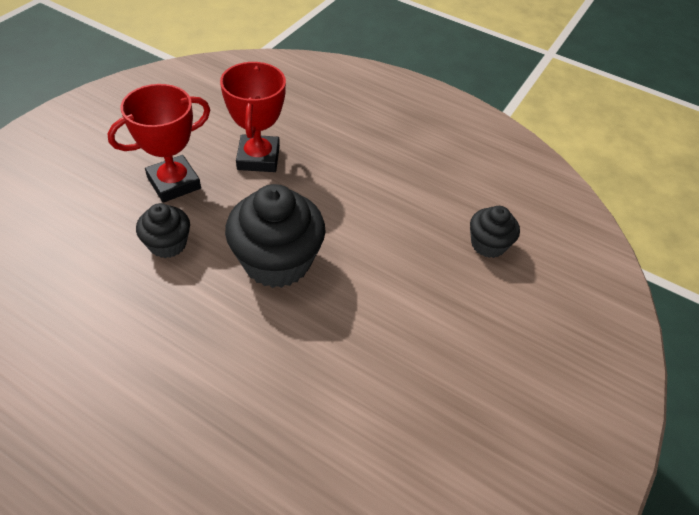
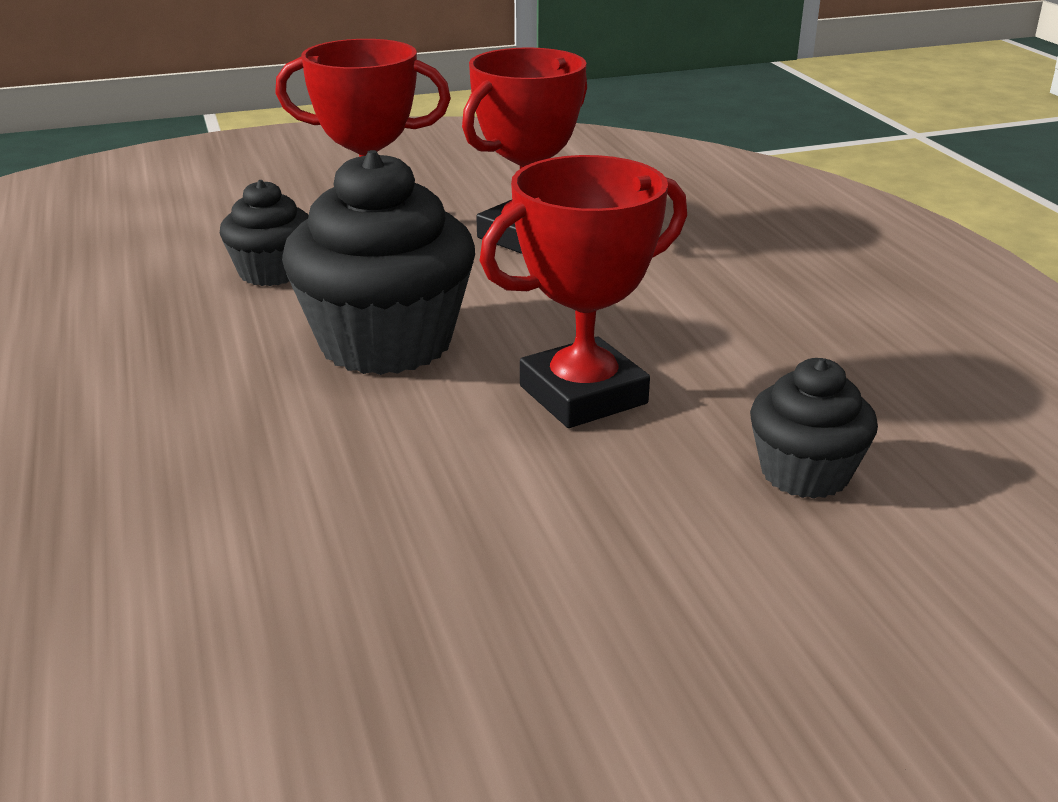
camera: 45 degrees right, 20 degrees down
none -> red trophy [479,155,687,428]

